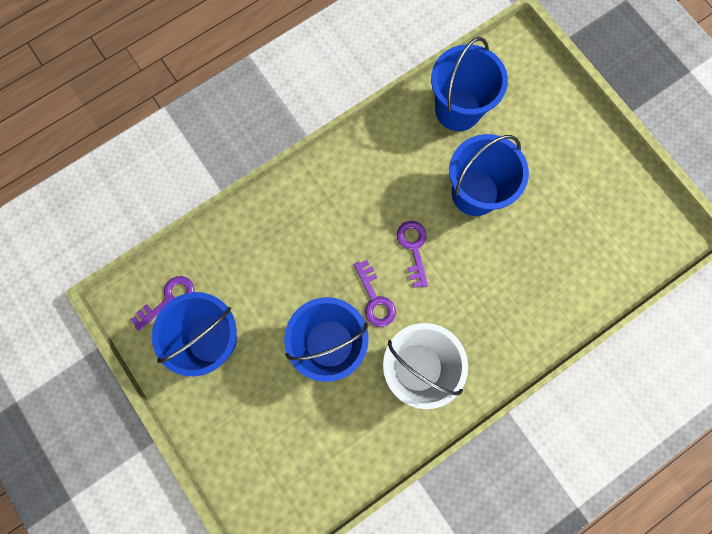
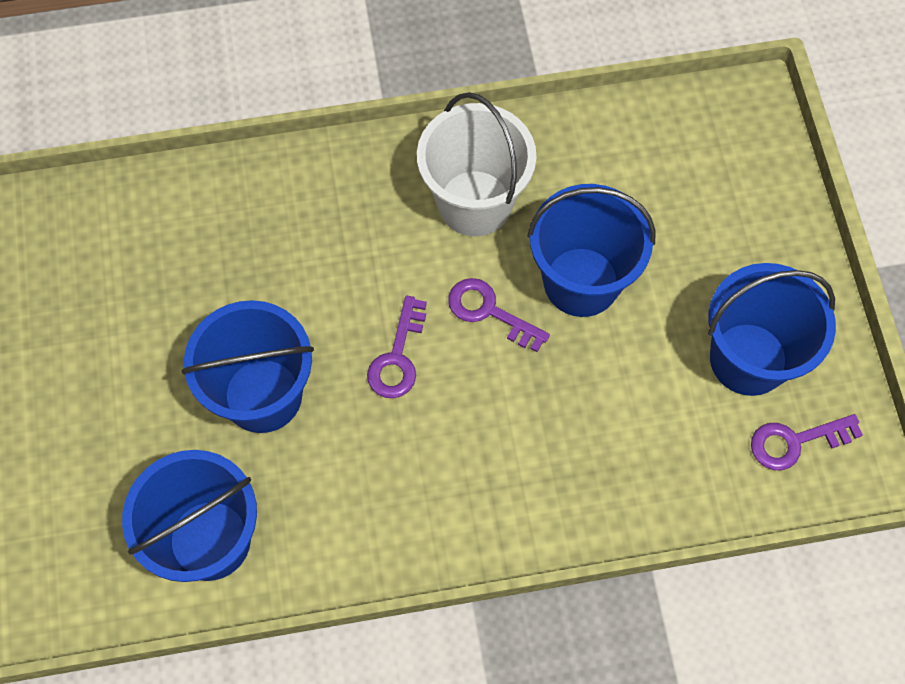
camera: 155 degrees left, 10 degrees down
purple key [354,260,396,327] -> purple key turned 60 degrees counterclockwise [448,278,550,352]

